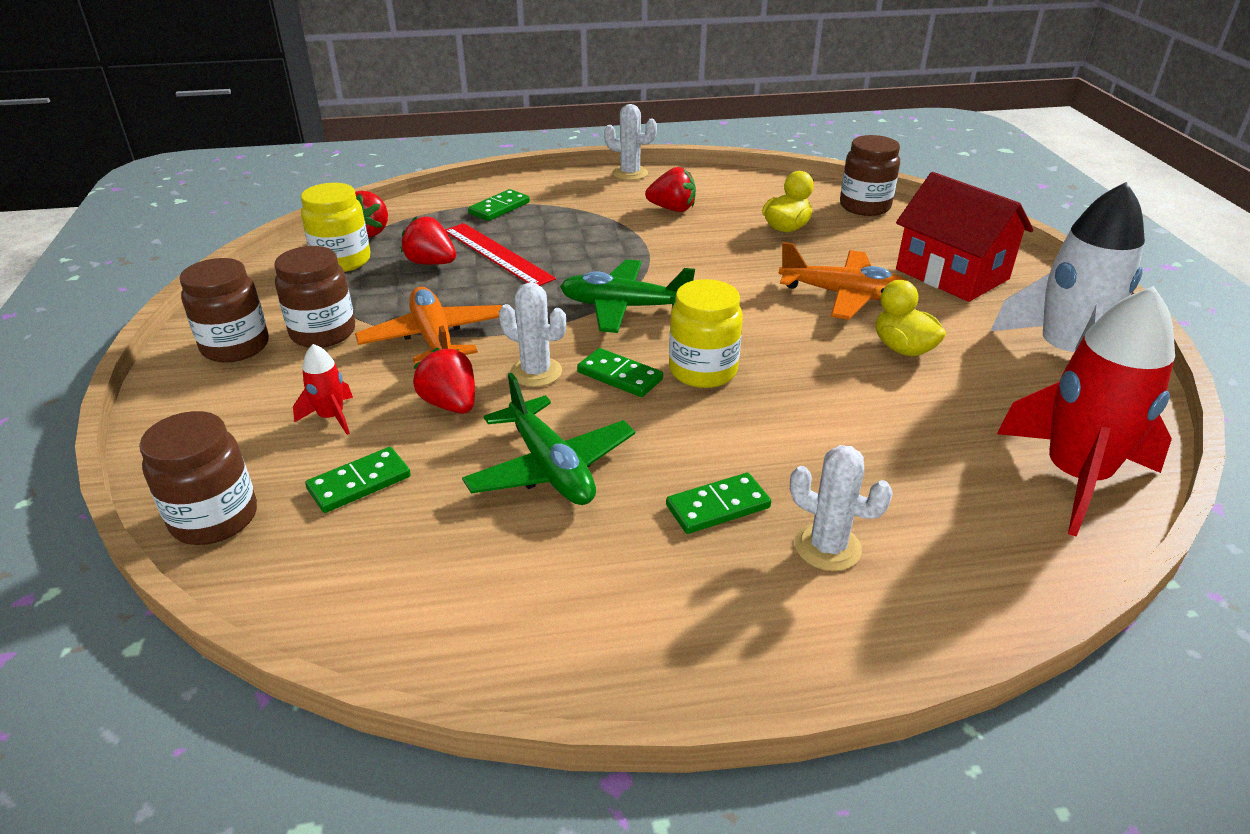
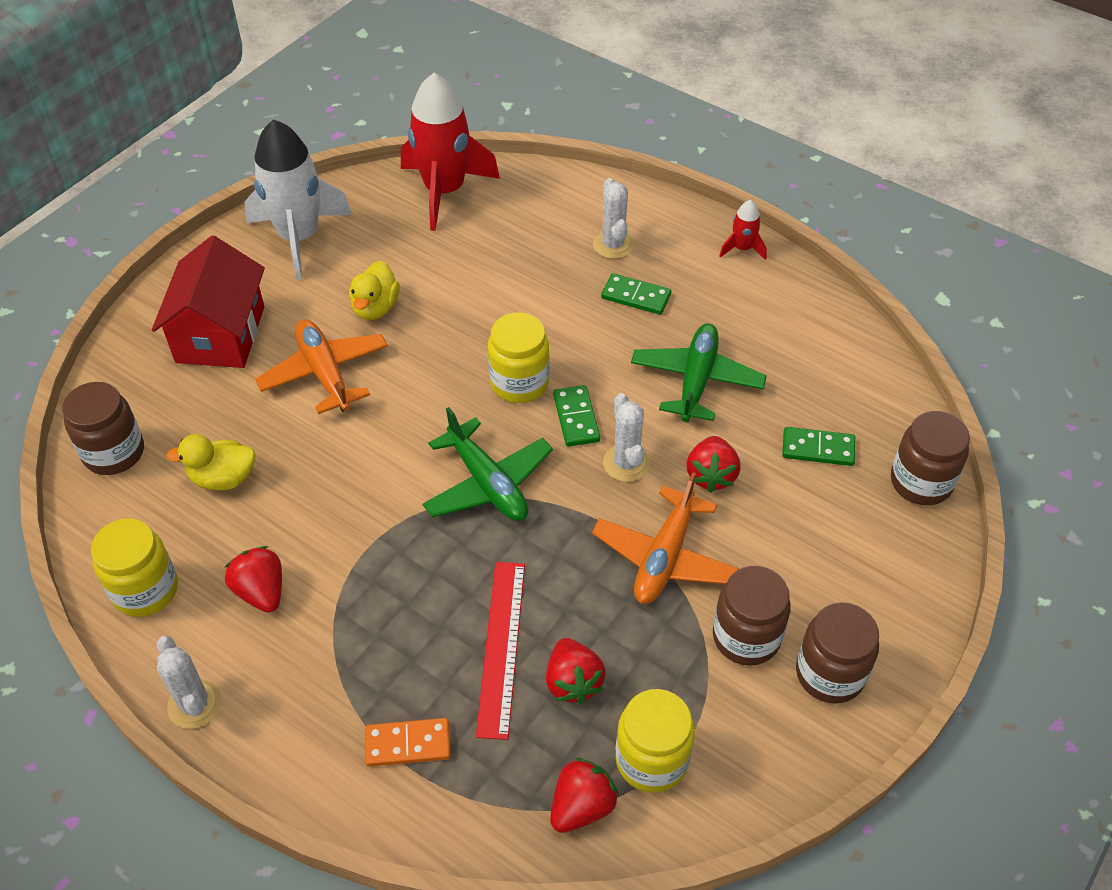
camera: 135 degrees left, 15 degrees up
red rocket [293,344,353,435] -> red rocket moved to [719,200,767,260]
green domino [468,189,530,221] -> orange domino [365,718,451,767]
none -> yellow jar [91,518,178,617]

